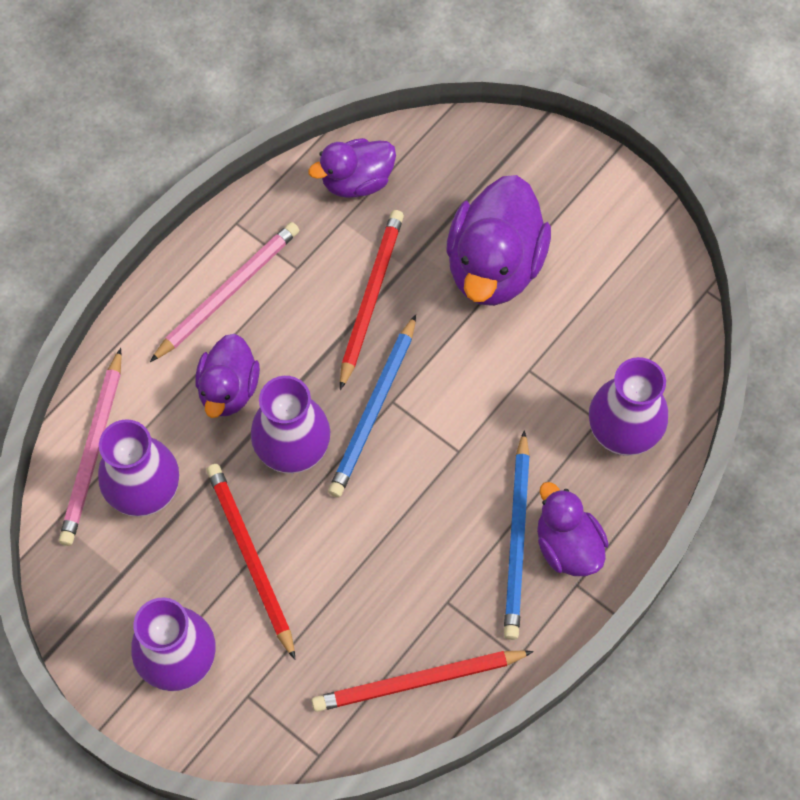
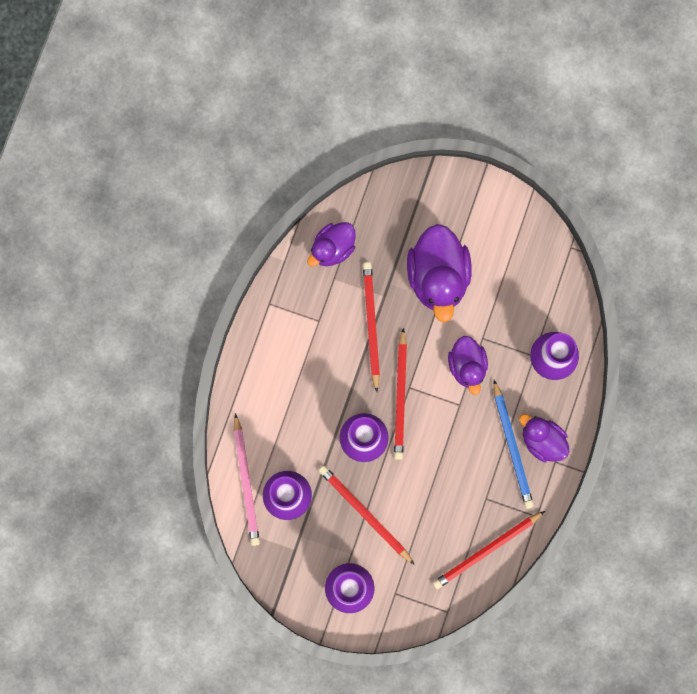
camera: 20 degrees left, 15 degrees up
pink pencil [150,222,299,362] -> none
purple duck [195,334,260,418] -> purple duck moved to [448,336,488,395]
blue pencil [328,315,416,497] -> red pencil [394,328,407,460]

